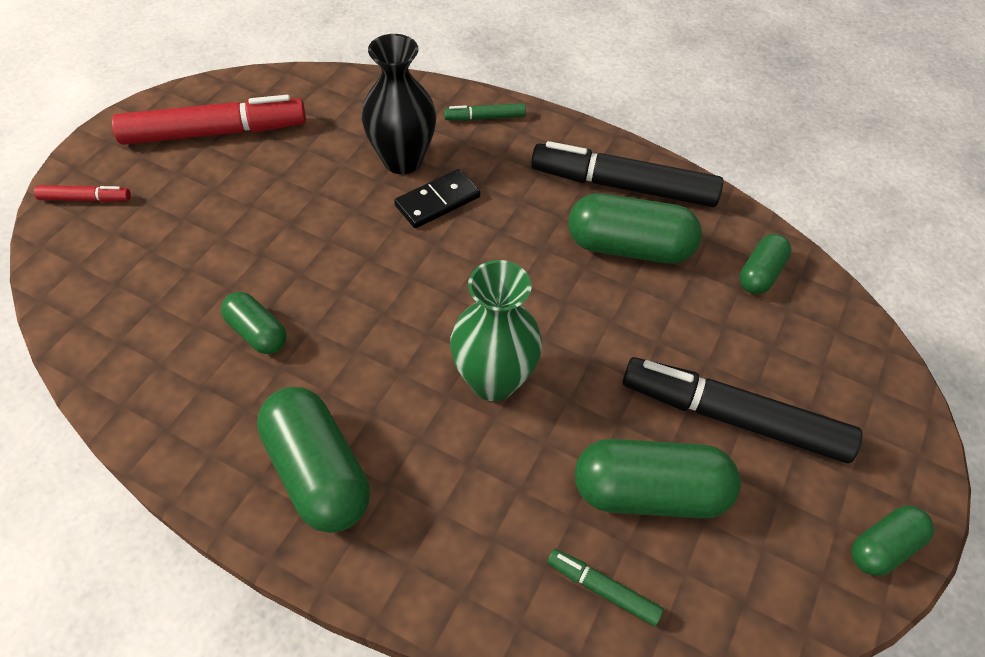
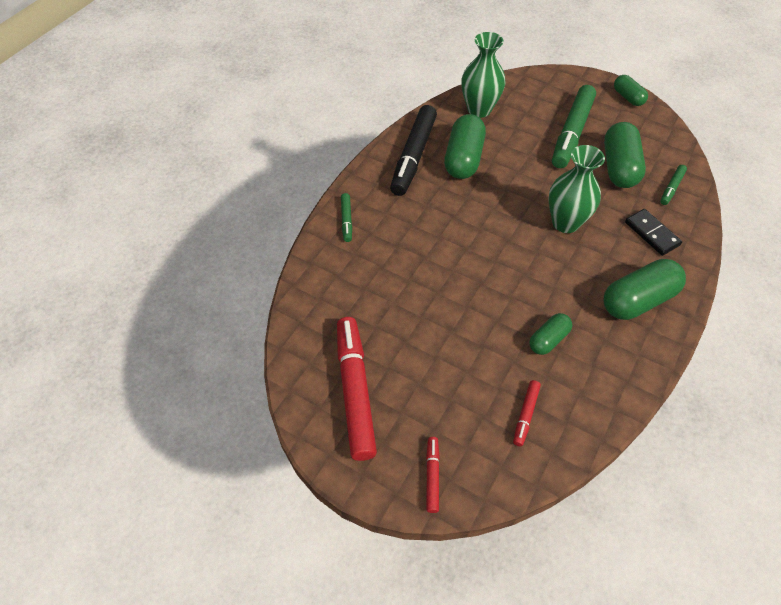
camera: 85 degrees left, 0 degrees up
black vase [361,34,436,174] -> none
black domino [394,169,480,228] -> black domino moved to [625,209,682,256]
black marker [622,357,862,463] -> green marker [552,85,596,168]
green capsule [739,234,792,294] -> green vase [461,32,506,118]
none -> red marker [513,380,541,446]

